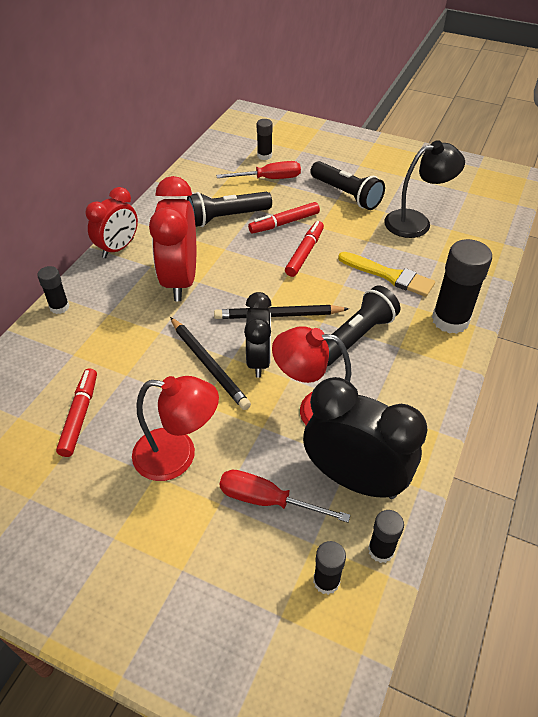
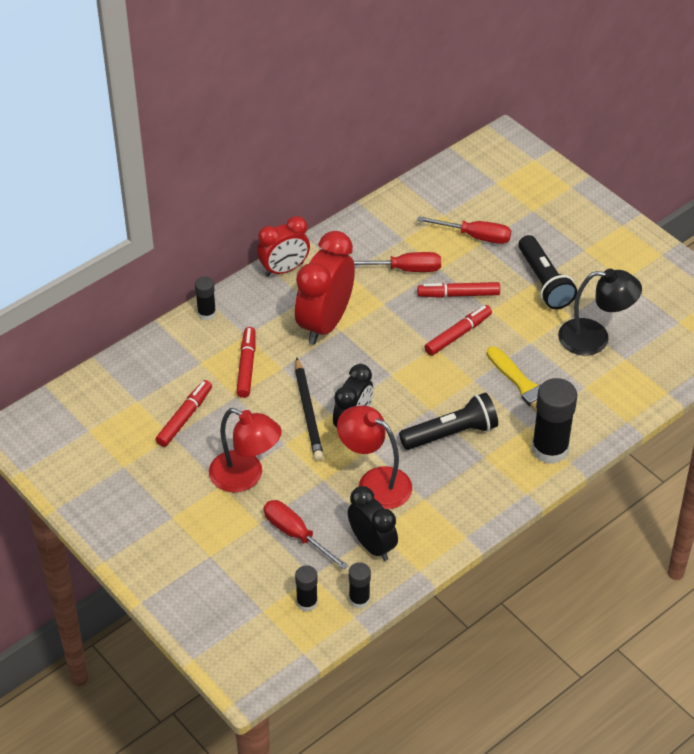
camera: 25 degrees right, 0 degrees up
black flashlight [187,192,272,227] -> red screwdriver [354,252,441,272]
black pencil [214,305,349,319] -> none
black glue stick [257,119,273,160] -> none
black clock [303,377,427,499] -> black clock [348,486,398,561], size x0.64
none -> red marker [236,327,256,398]

